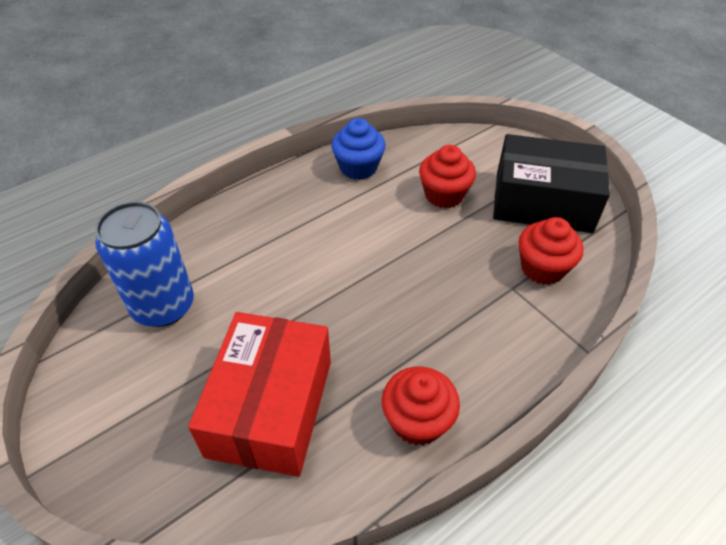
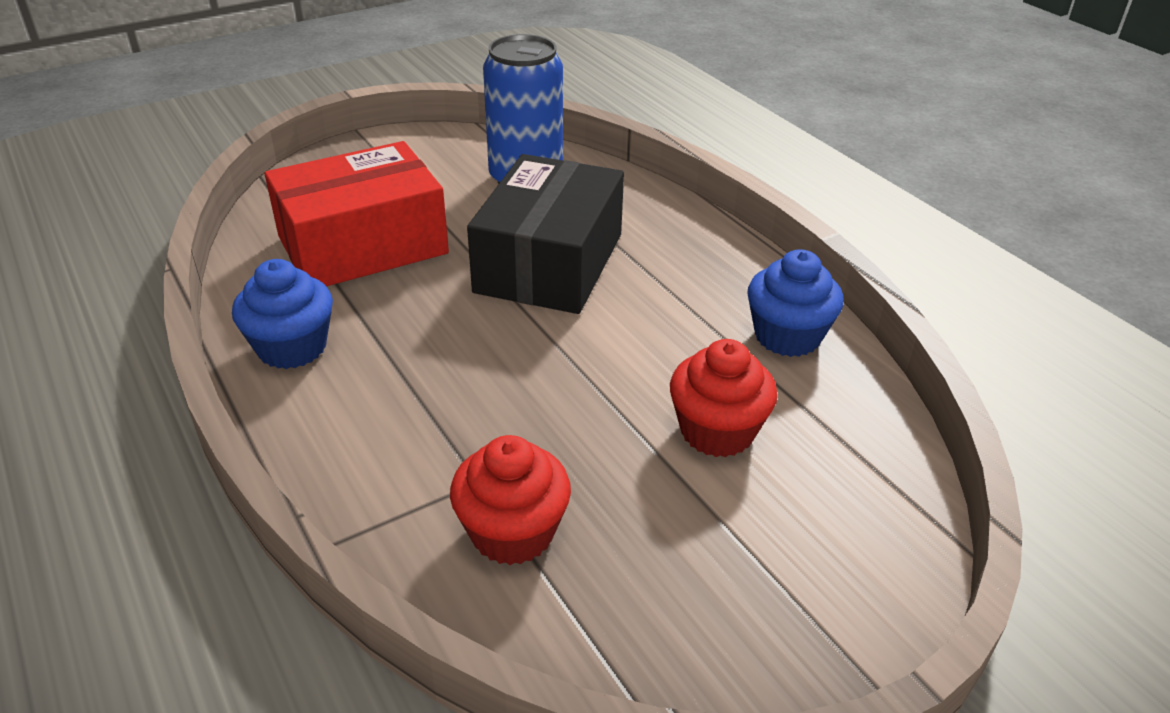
camera: 95 degrees right, 10 degrees down
red box [188,312,331,477] -> red box turned 45 degrees counterclockwise [265,141,449,286]
red cupcake [382,367,460,446] -> blue cupcake [232,259,333,369]
black box [493,134,610,233] -> black box moved to [467,154,624,314]

